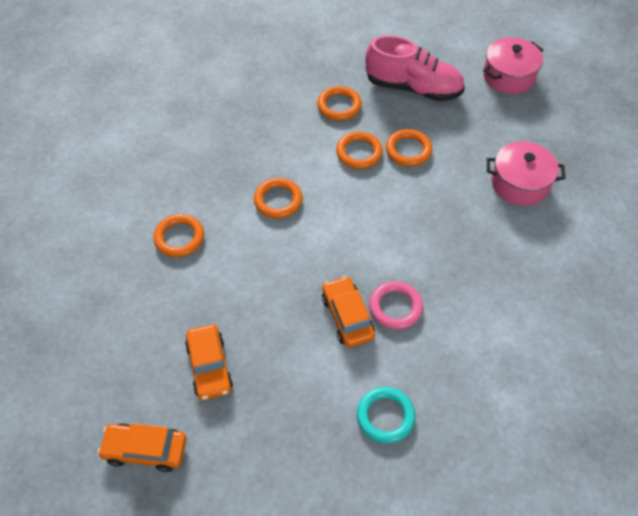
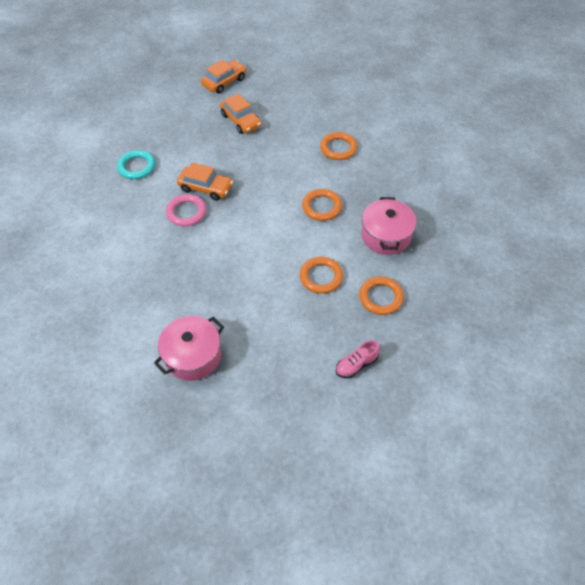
camera: 130 degrees right, 0 degrees up
orange car [185,324,233,400] -> orange car turned 150 degrees counterclockwise [220,93,261,134]
pink shoe [366,35,465,101] -> pink shoe [336,340,380,378], size x0.46
orange ring [386,129,432,166] -> none
pink pot [483,37,543,94] -> pink pot moved to [361,197,417,255]

